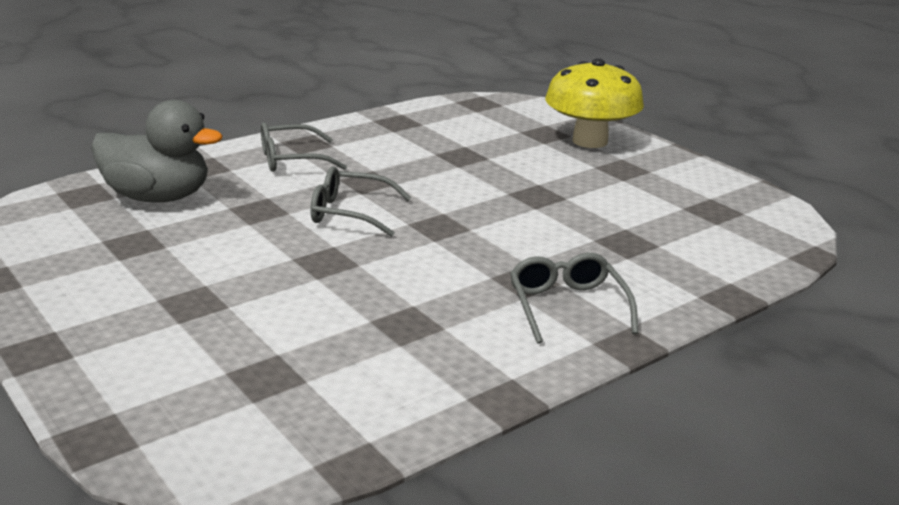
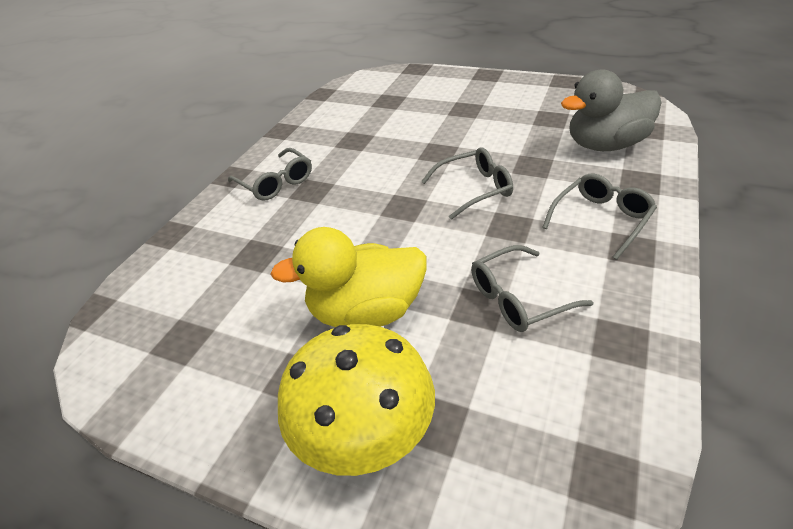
camera: 155 degrees right, 15 degrees up
none -> yellow duck [271,227,427,327]
none -> grey glasses [471,245,594,332]

